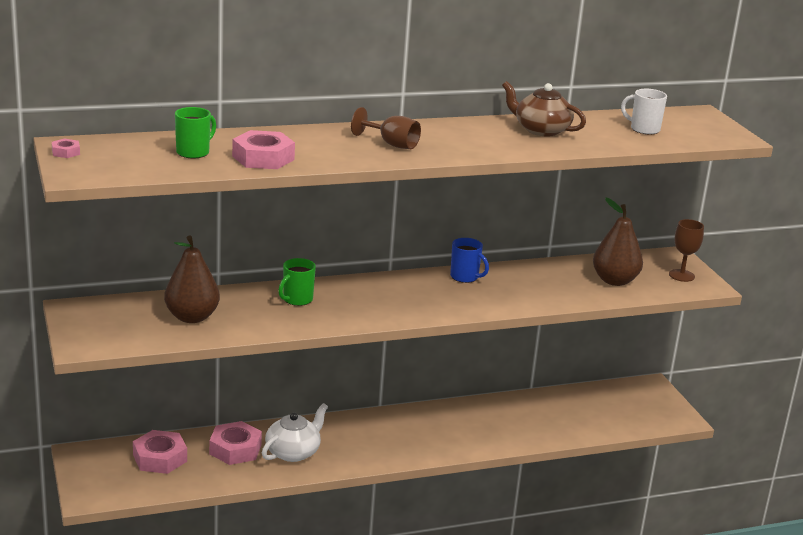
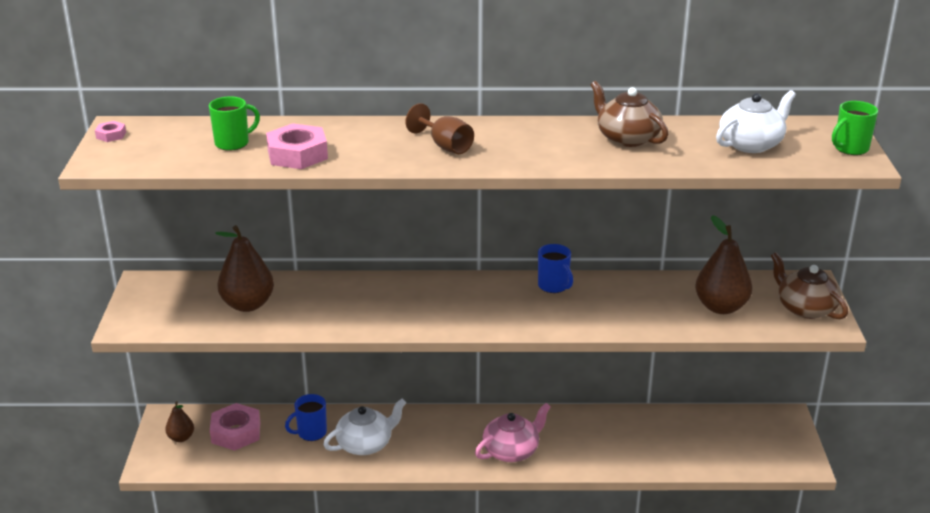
camera: 20 degrees right, 5 degrees up
pink nut [209,421,262,465] -> blue mug [285,394,327,441]
green mug [278,258,316,306] -> green mug moved to [832,101,878,155]
white mug [621,89,667,135] -> white teapot [716,90,796,153]
brown goblet [669,219,704,282] -> brown teapot [771,252,849,319]
none -> brown pear [165,401,194,442]
none -> pink teapot [475,403,551,462]

